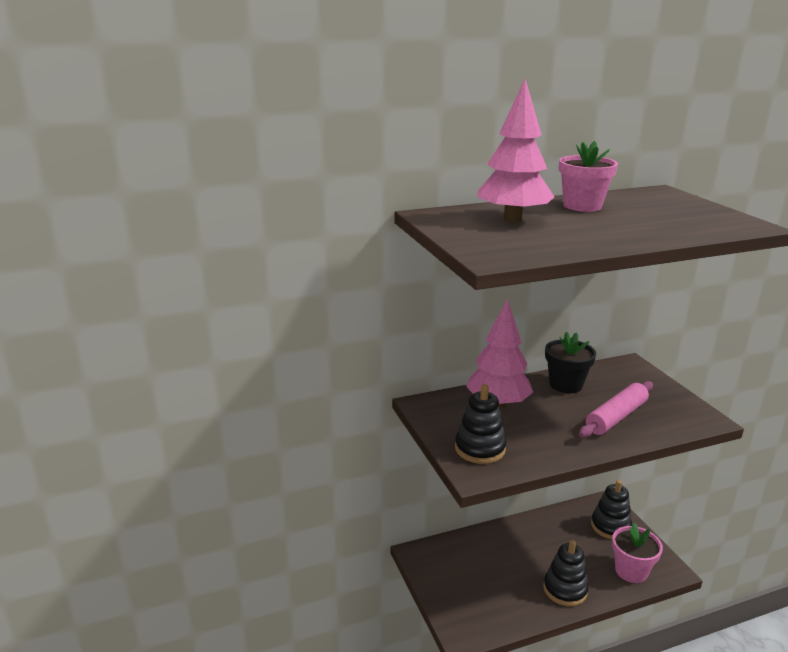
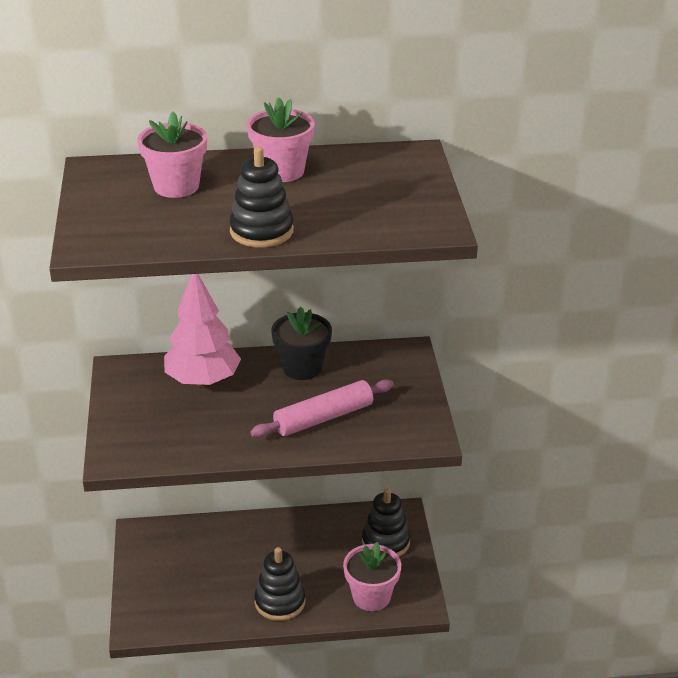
camera: 15 degrees right, 10 degrees up
black stacking toy [455,384,506,464] -> black stacking toy moved to [229,147,294,247]
pink tree [478,79,554,222] -> pink flower pot [137,111,207,198]

